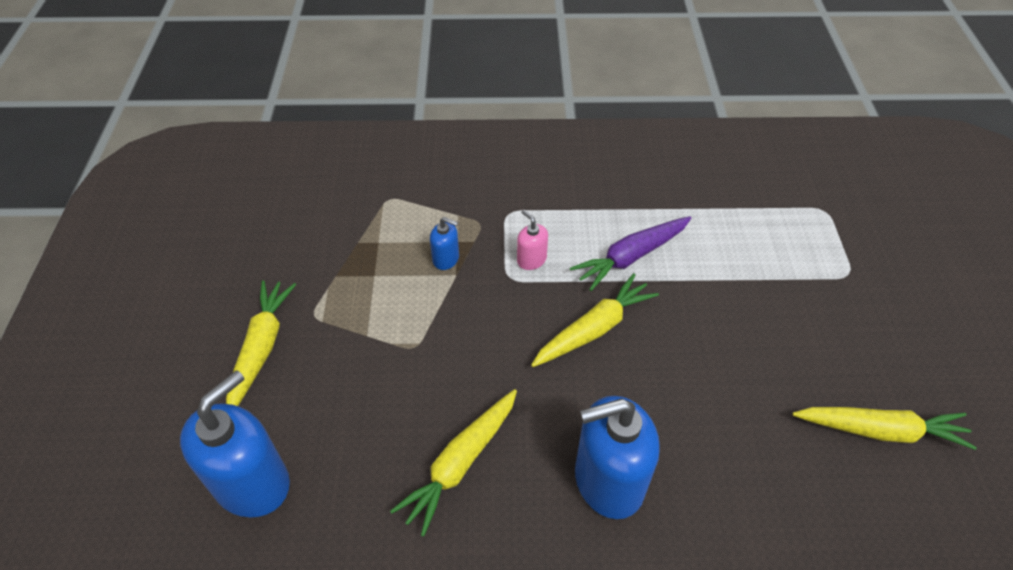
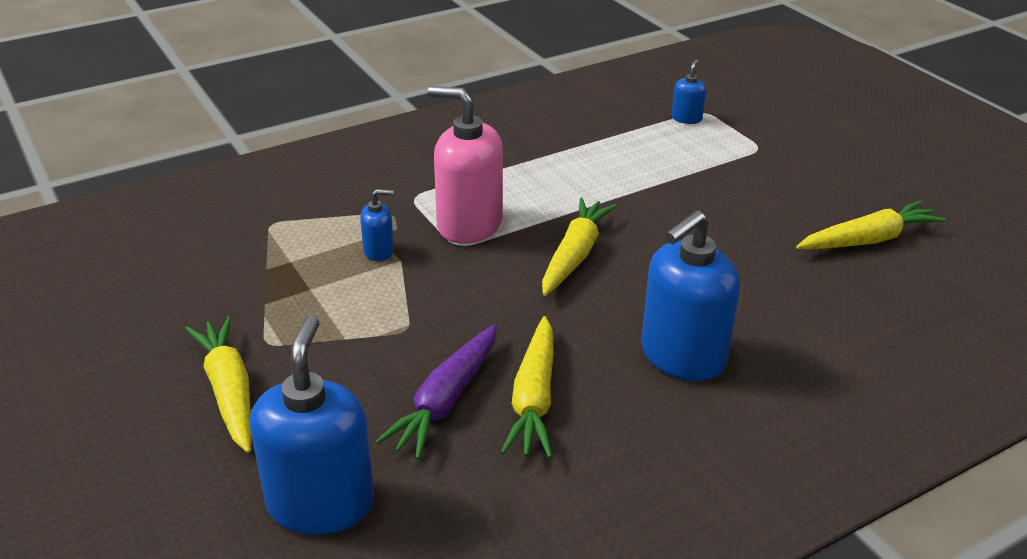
camera: 30 degrees left, 15 degrees down
pink soap dispenser [517,210,548,270] -> pink soap dispenser [428,86,503,244], size x2.14
purple carrot [570,216,691,291] -> purple carrot moved to [375,324,497,459]
none -> blue soap dispenser [671,59,706,124]

